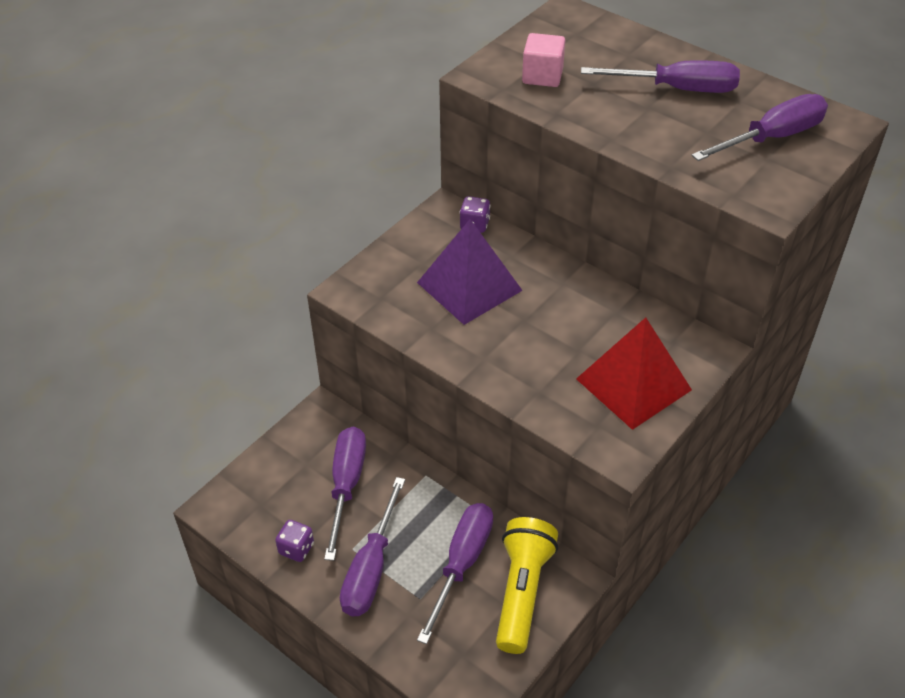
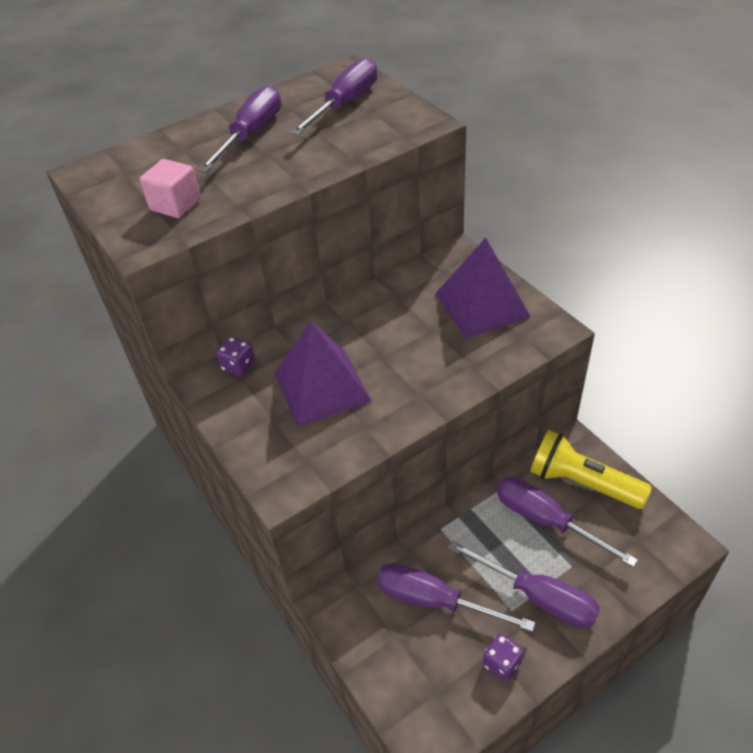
camera: 70 degrees left, 0 degrees up
red pyramid [576,317,692,430] -> purple pyramid [435,238,531,338]
purple screwdriver [692,94,828,161] -> purple screwdriver turned 45 degrees clockwise [290,58,378,135]

